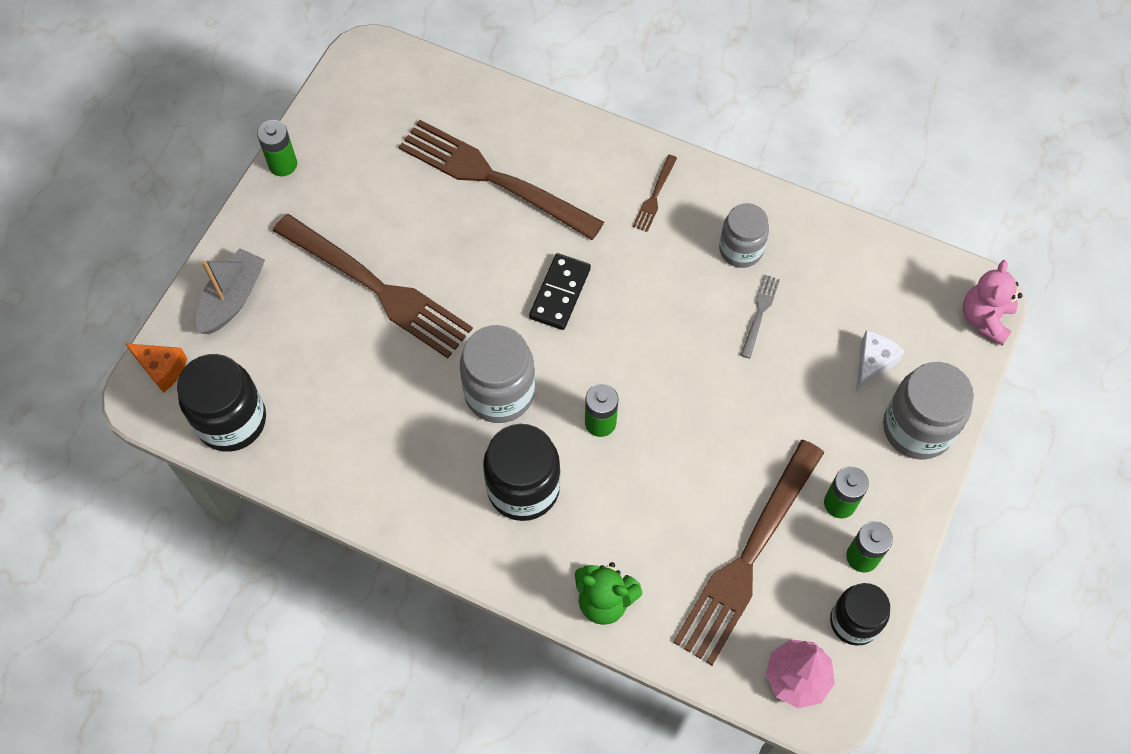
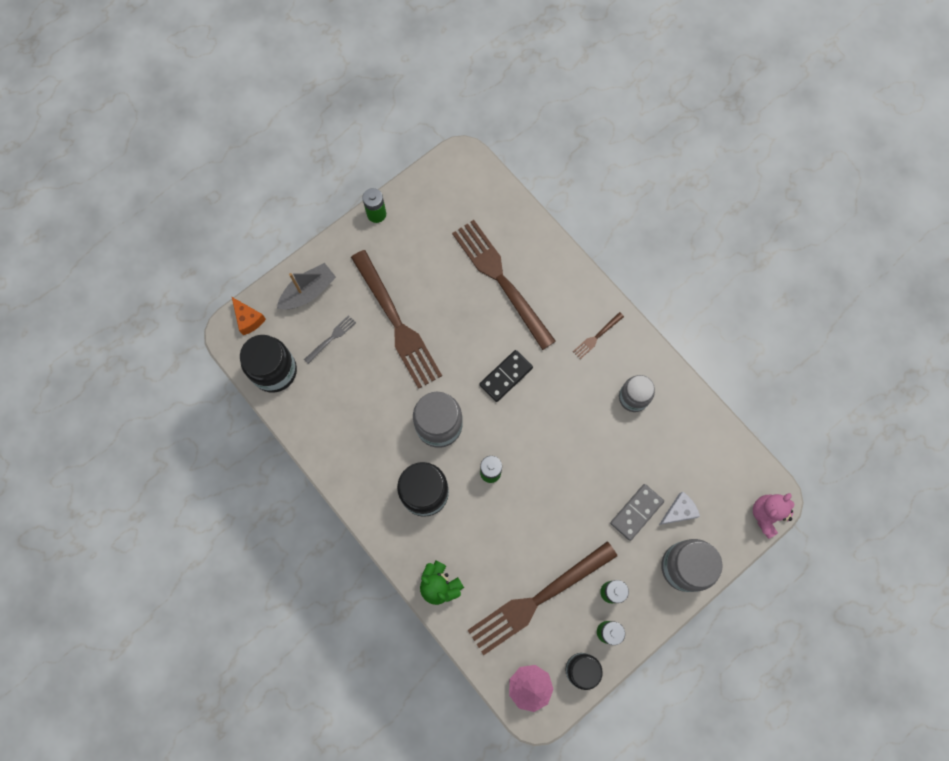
camera: 25 degrees right, 10 degrees up
grey fork [741,275,780,358] -> grey fork moved to [304,315,356,364]
none -> grey domino [610,484,664,541]

